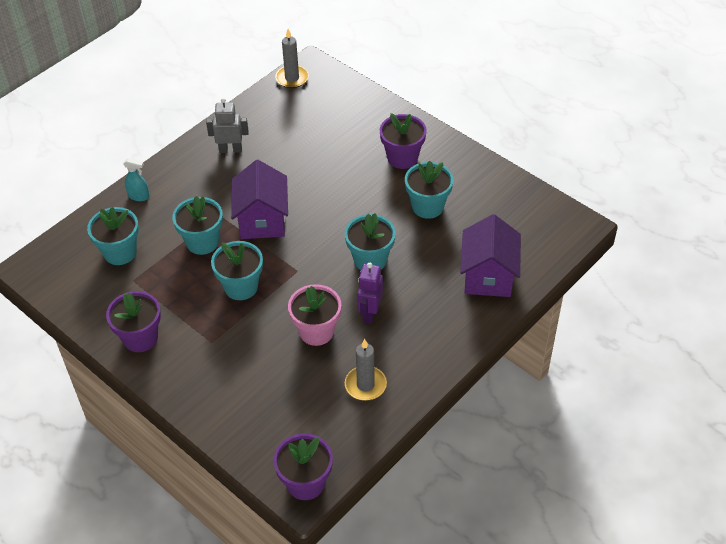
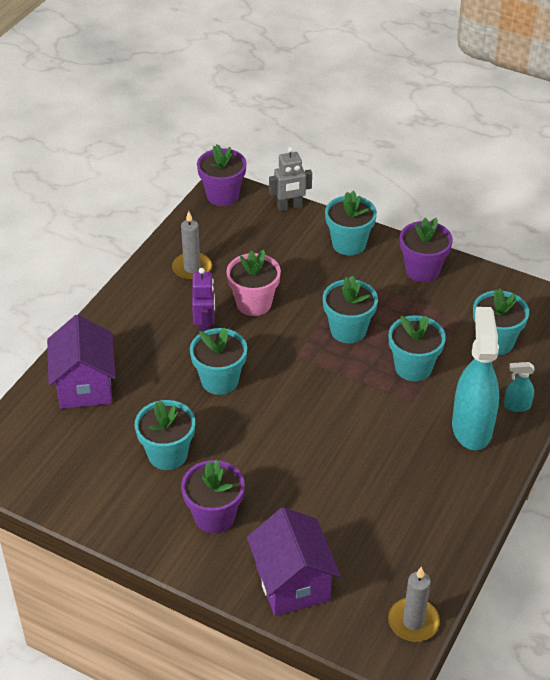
camera: 165 degrees right, 5 degrees down
grey robot [206,98,249,153] -> grey robot moved to [269,147,312,211]
purple house [231,160,288,239] -> purple house moved to [247,507,341,616]
none -> turquoise flower pot [325,190,377,255]
none -> turquoise spray bottle [452,307,499,450]

